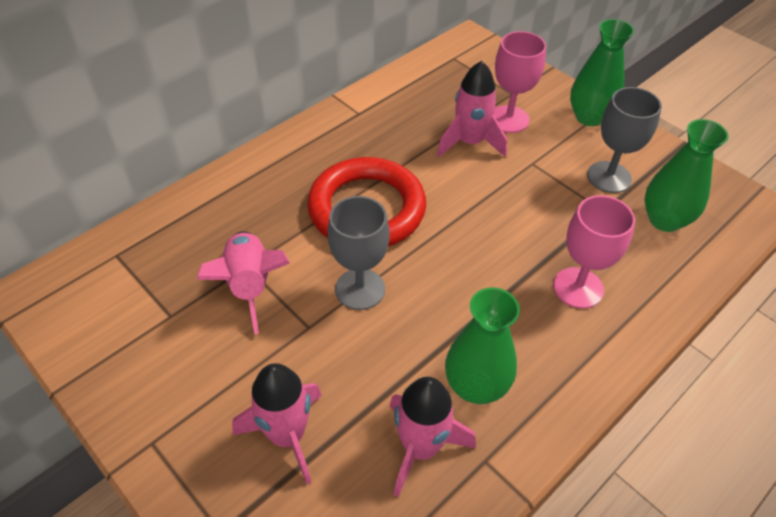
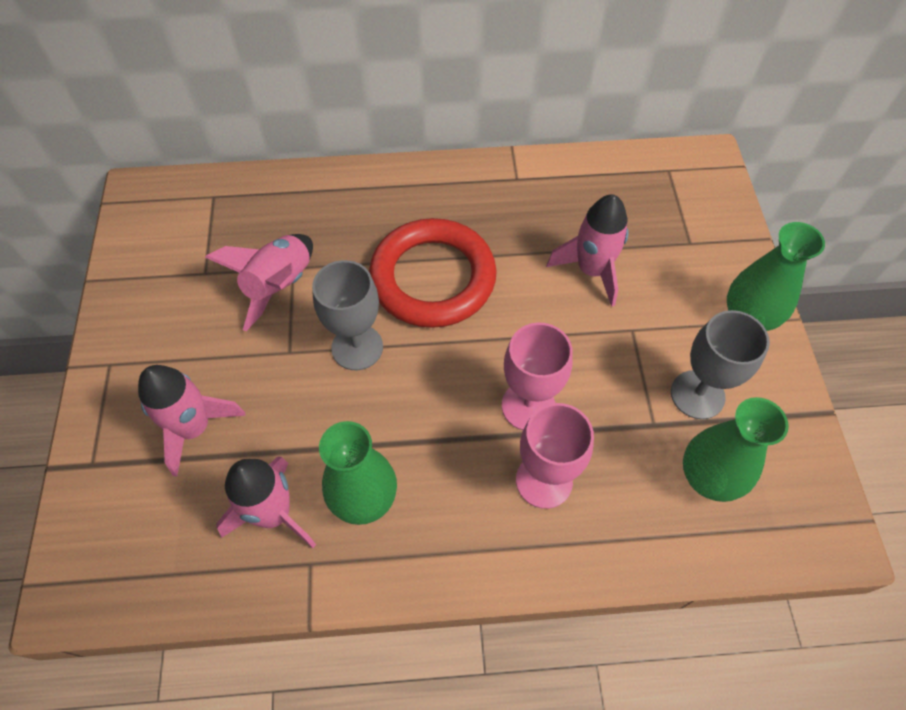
camera: 40 degrees right, 10 degrees up
pink goblet [494,31,546,133] -> pink goblet moved to [502,322,573,430]

